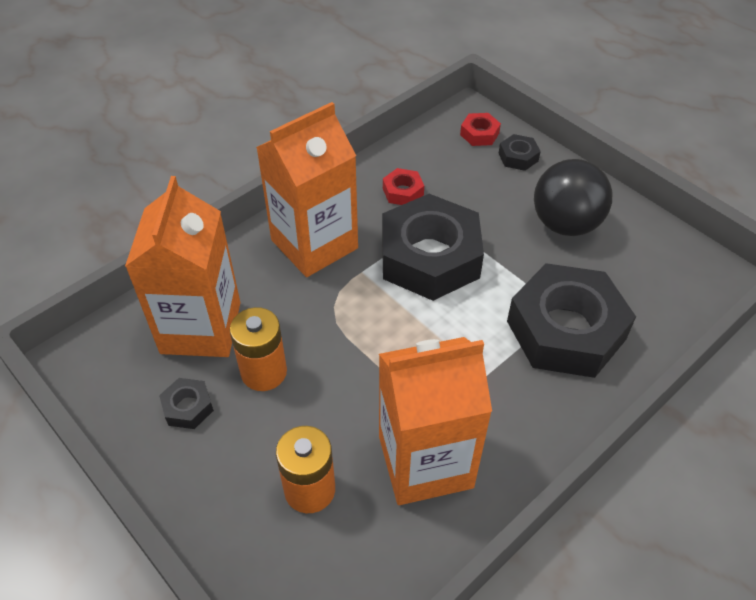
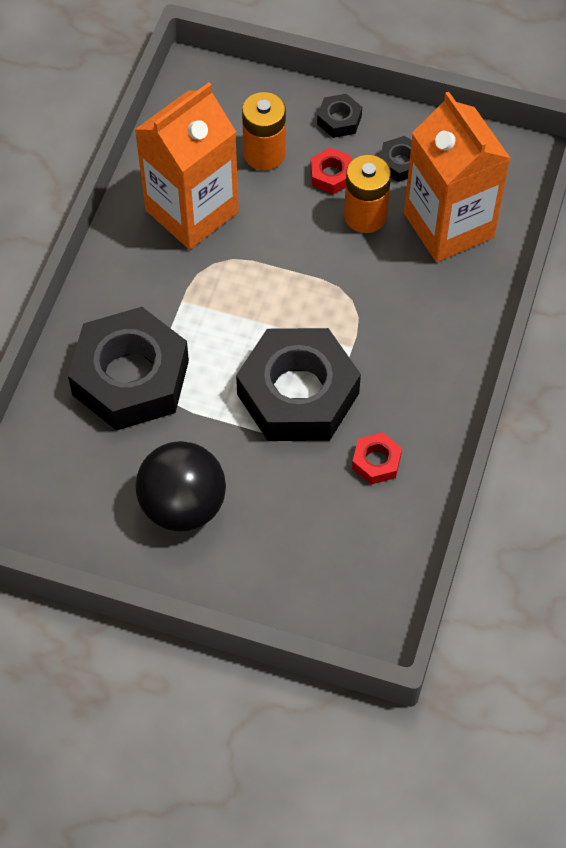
camera: 150 degrees right, 10 degrees up
orange carton [256,102,358,277] -> none
red nut [460,113,501,146] -> red nut moved to [311,148,352,194]
black nut [499,134,541,171] -> black nut moved to [317,94,362,138]

